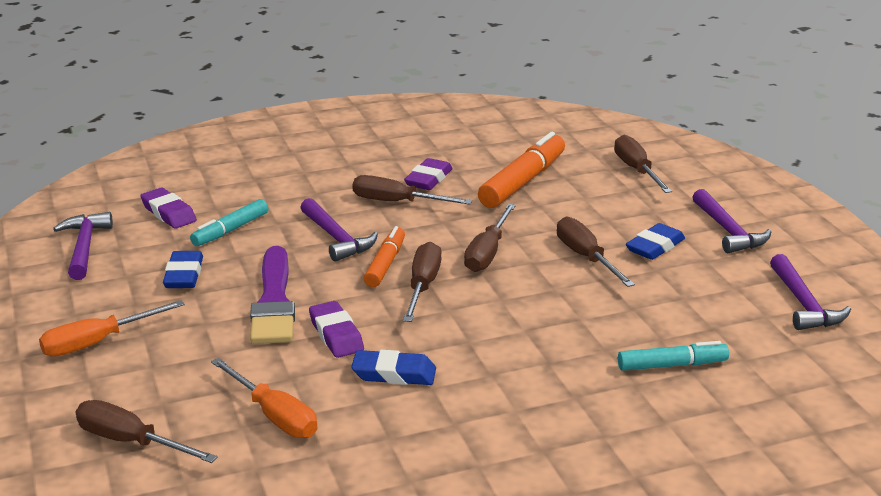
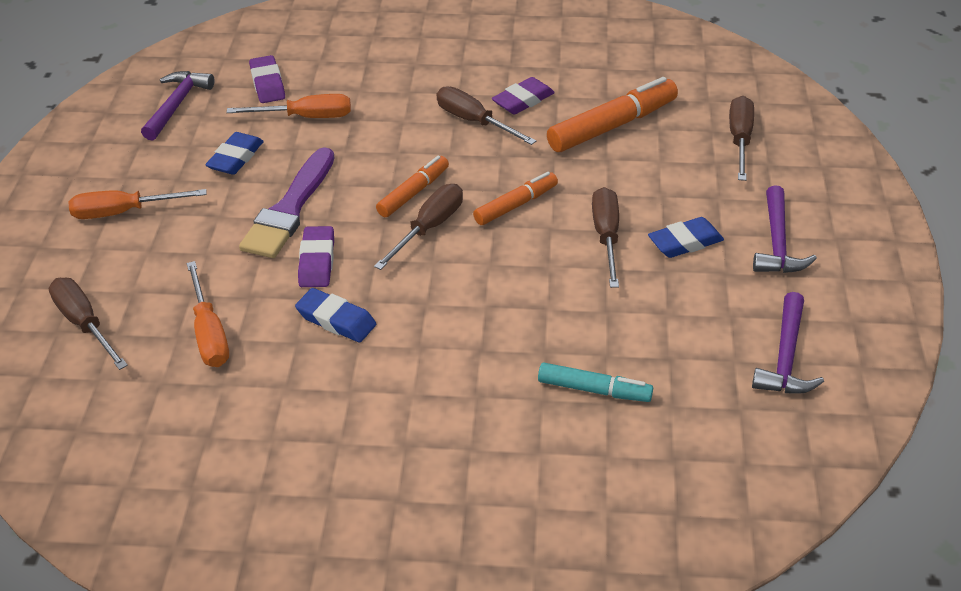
camera: 25 degrees right, 15 degrees up
turquoise marker [190,199,268,246] -> orange screwdriver [226,94,351,118]
purple hammer [300,198,378,262] -> none
brown screwdriver [464,204,516,272] -> orange marker [473,172,558,225]

